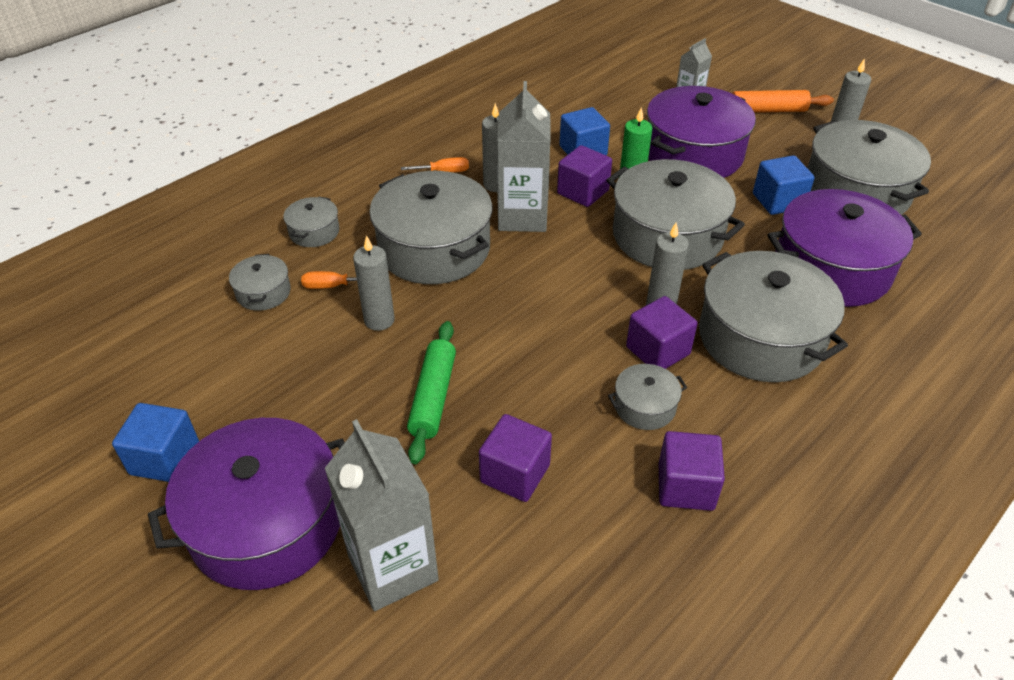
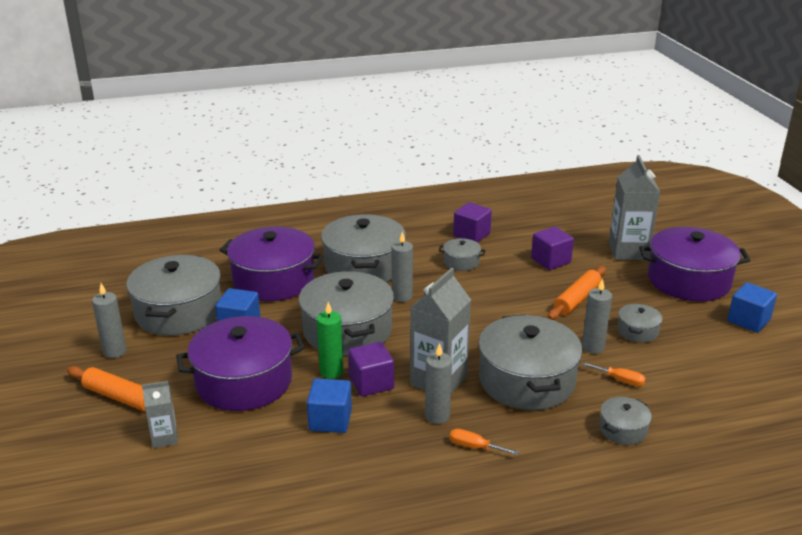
camera: 150 degrees left, 15 degrees down
grey pot [229,254,291,311] -> grey pot moved to [617,304,663,343]
green rolling pin [407,321,456,464] -> orange rolling pin [548,266,606,320]
purple cube [626,296,698,369] -> none

